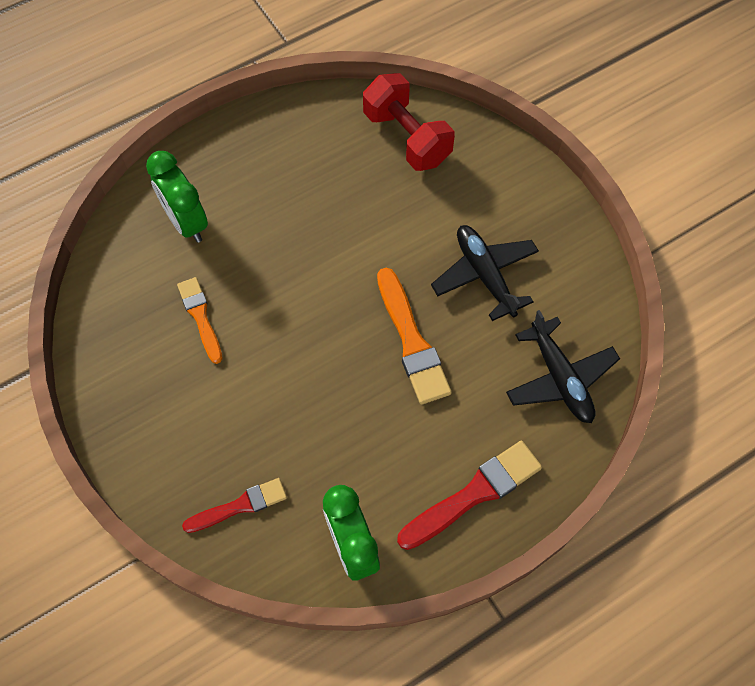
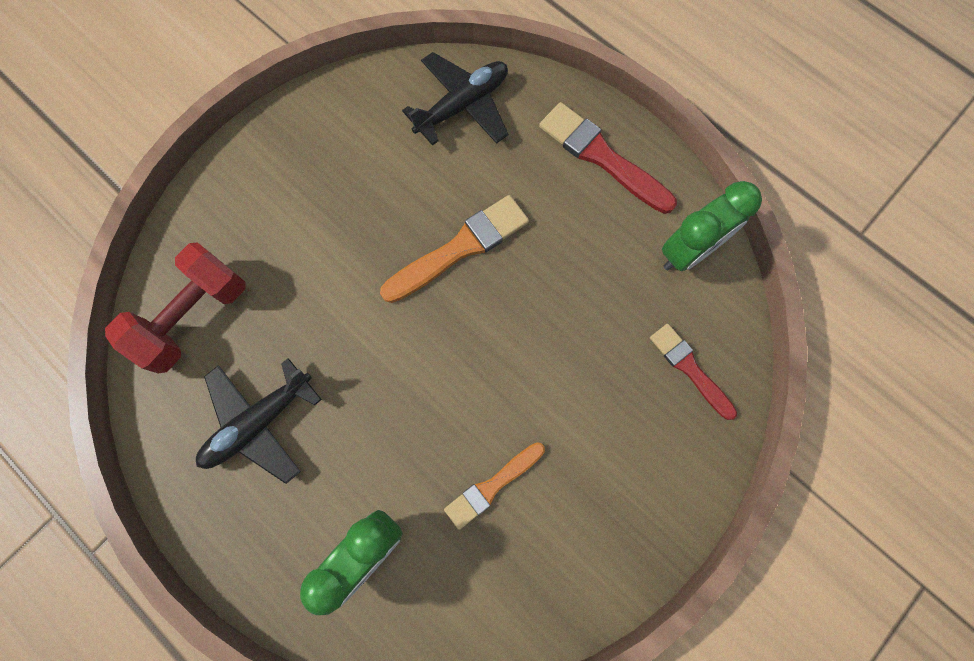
camera: 105 degrees left, 10 degrees up
black plane [431,225,539,321] -> black plane moved to [196,358,322,484]

